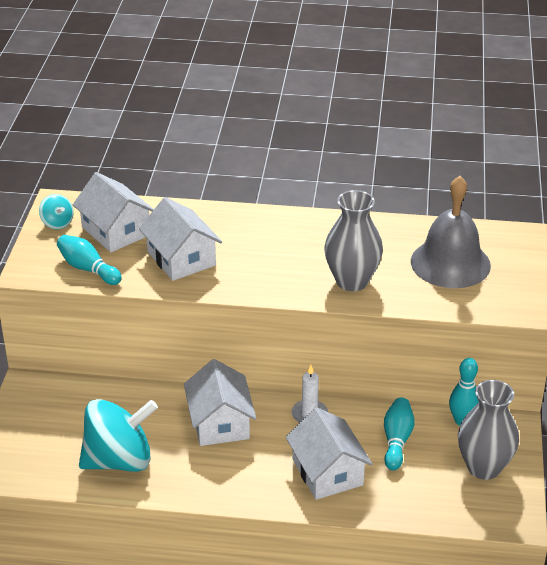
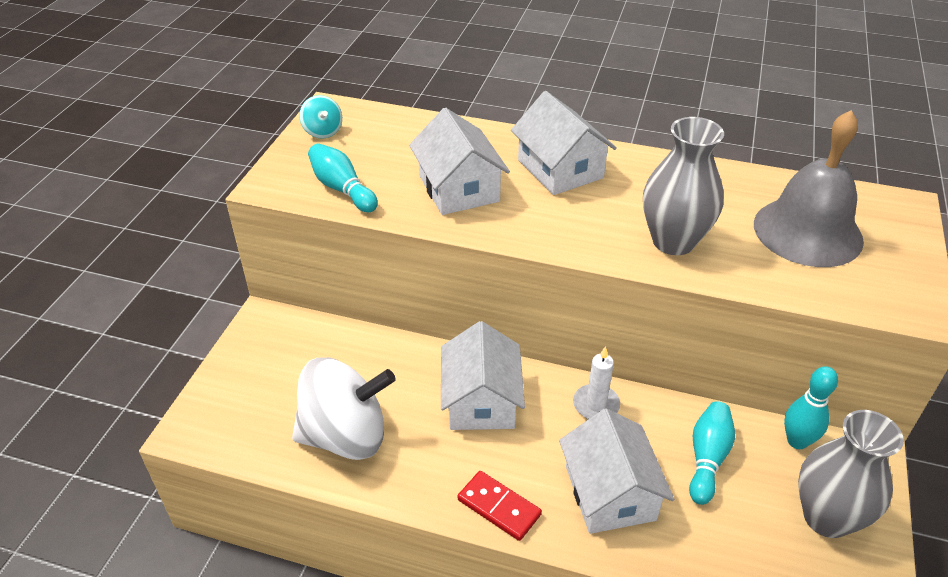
camera: 10 degrees right, 5 degrees up
white house [73,172,154,252] -> white house moved to [511,91,617,195]
turquoise spinning top [79,399,158,472] -> white spinning top [292,357,395,460]
none -> red domino [458,471,542,541]

